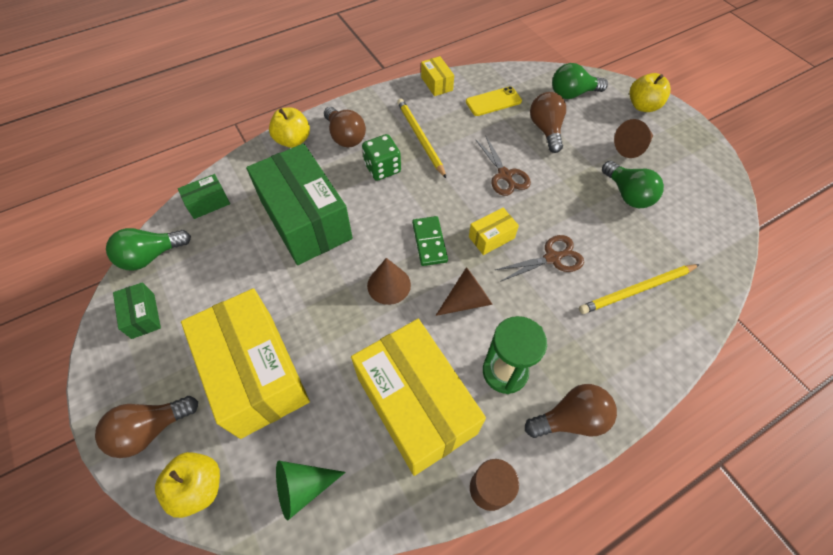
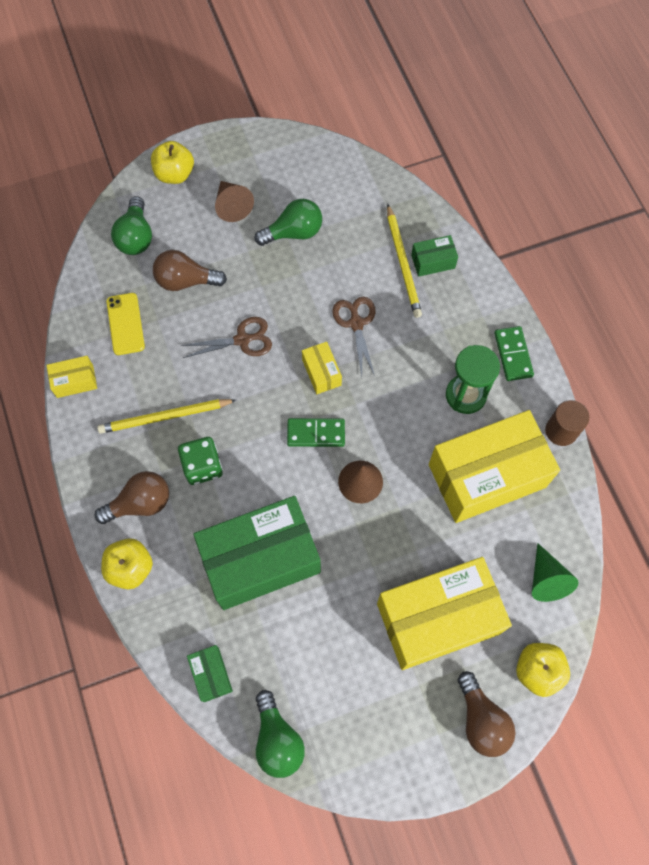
camera: 80 degrees left, 10 degrees up
green box [113,282,161,339] -> green box moved to [411,235,458,277]
brown cone [436,267,493,316] -> none
brown light bulb [525,384,617,438] -> green domino [494,326,534,381]

